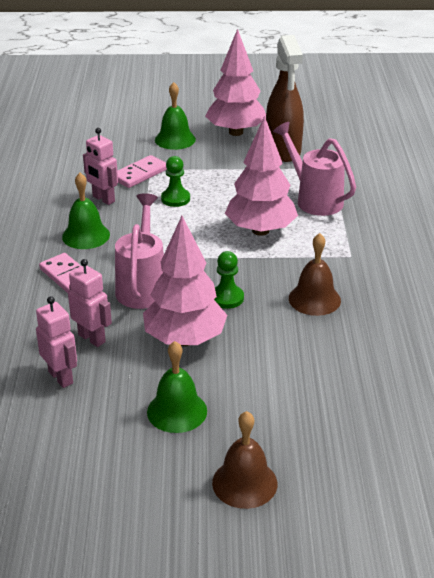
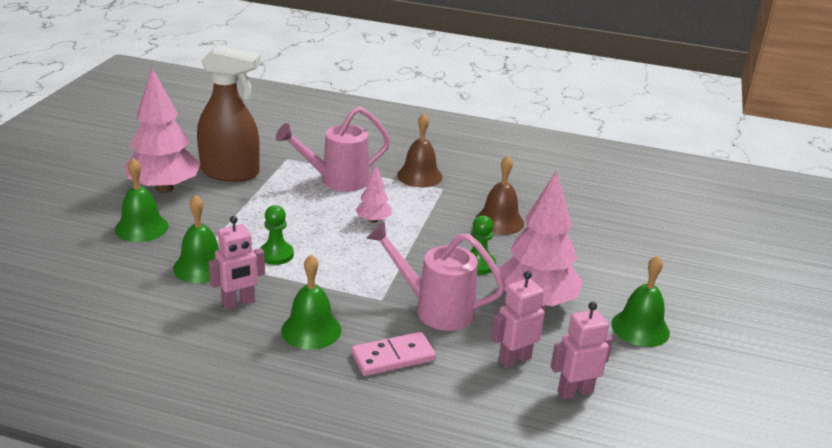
camera: 75 degrees left, 5 degrees down
pink domino [117,155,167,188] -> green bell [173,195,219,283]
brown bell [212,411,277,509] -> brown bell moved to [397,113,443,187]
pink tree [225,116,298,236] -> pink tree [356,164,392,223], size x0.48

